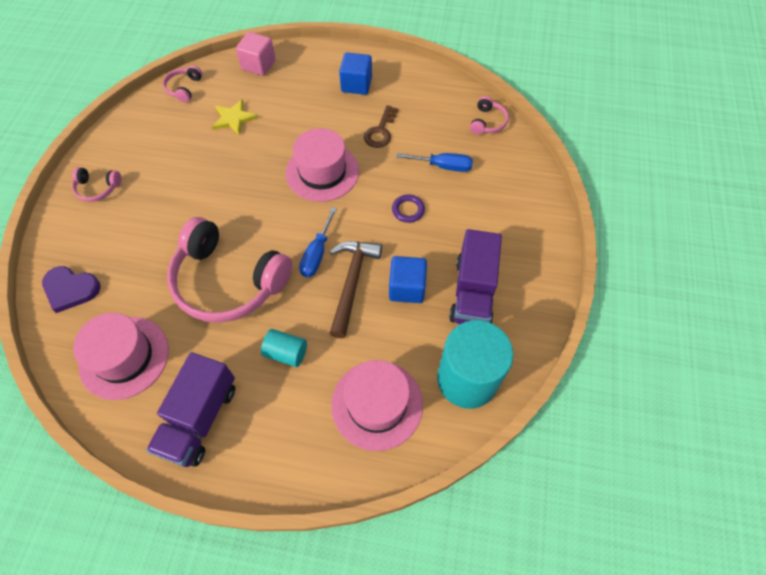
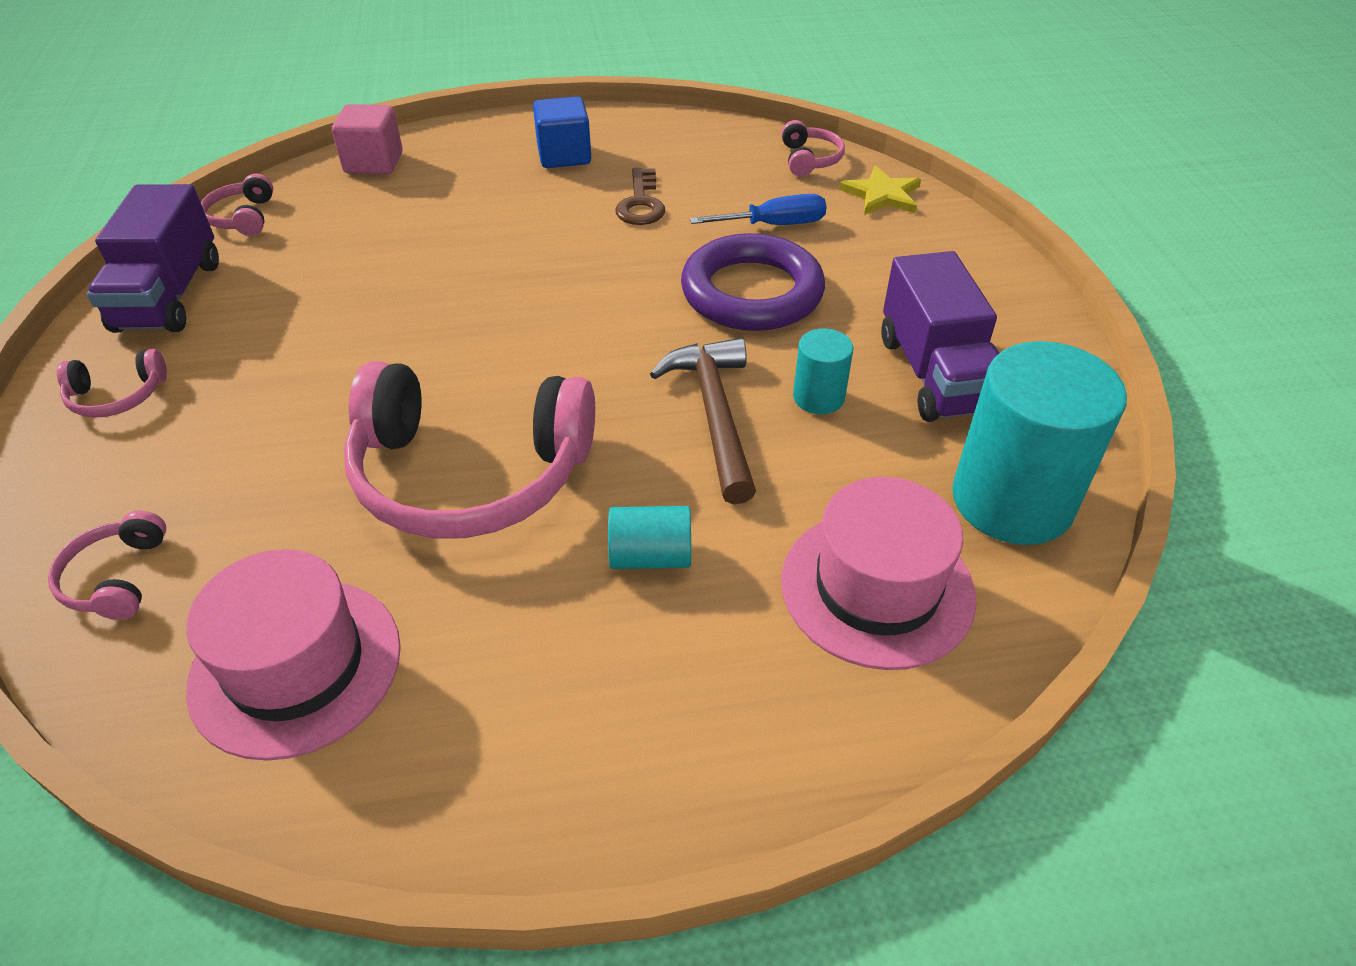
camera: 20 degrees left, 15 degrees down
purple heart [42,266,101,313] -> pink headphones [48,511,166,620]
purple truck [146,352,235,467] -> purple truck moved to [87,184,219,333]
yellow star [212,99,258,136] -> yellow star moved to [839,165,921,215]
pink hat [286,128,359,202] -> none
blue screwdriver [299,207,337,277] -> none
blue cube [389,256,427,303] -> turquoise cylinder [793,328,854,414]
purple ring [392,194,425,223] -> purple ring [681,233,825,331], size x2.32

